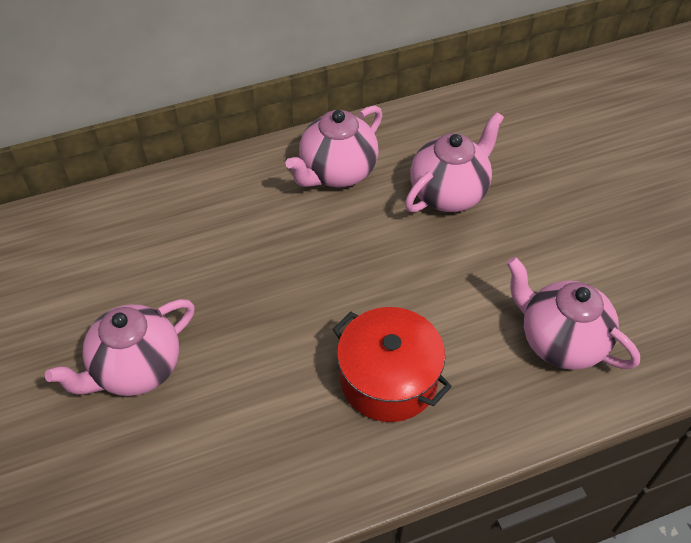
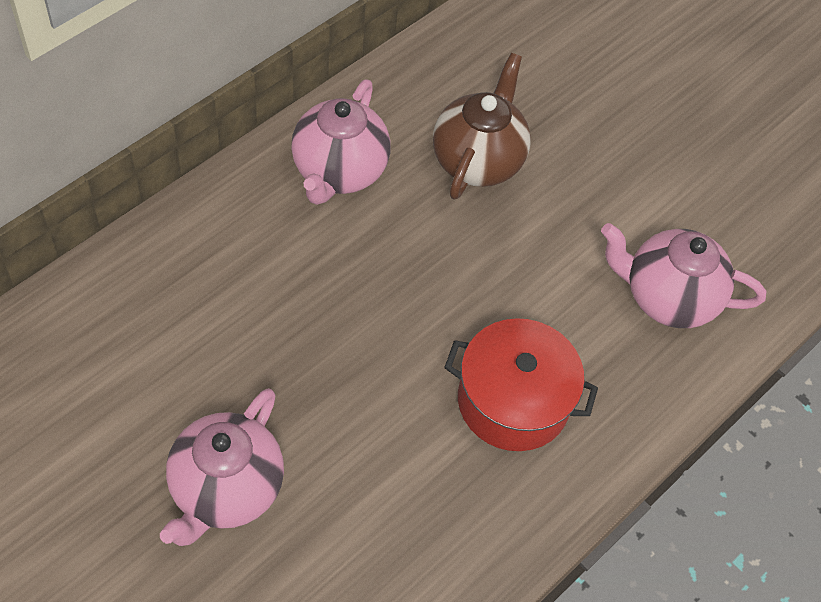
camera: 30 degrees left, 5 degrees up
pink teapot [405,112,504,213] -> brown teapot [433,53,531,200]

